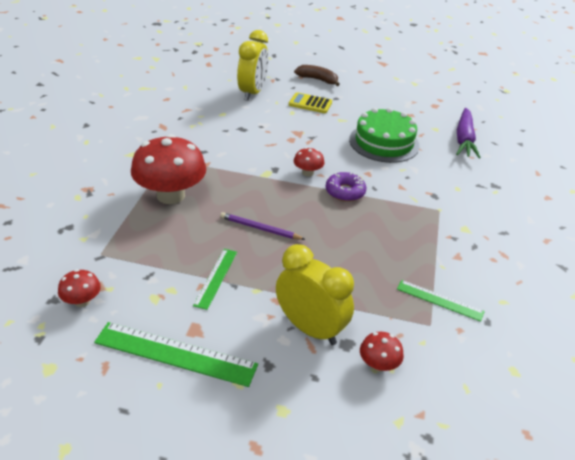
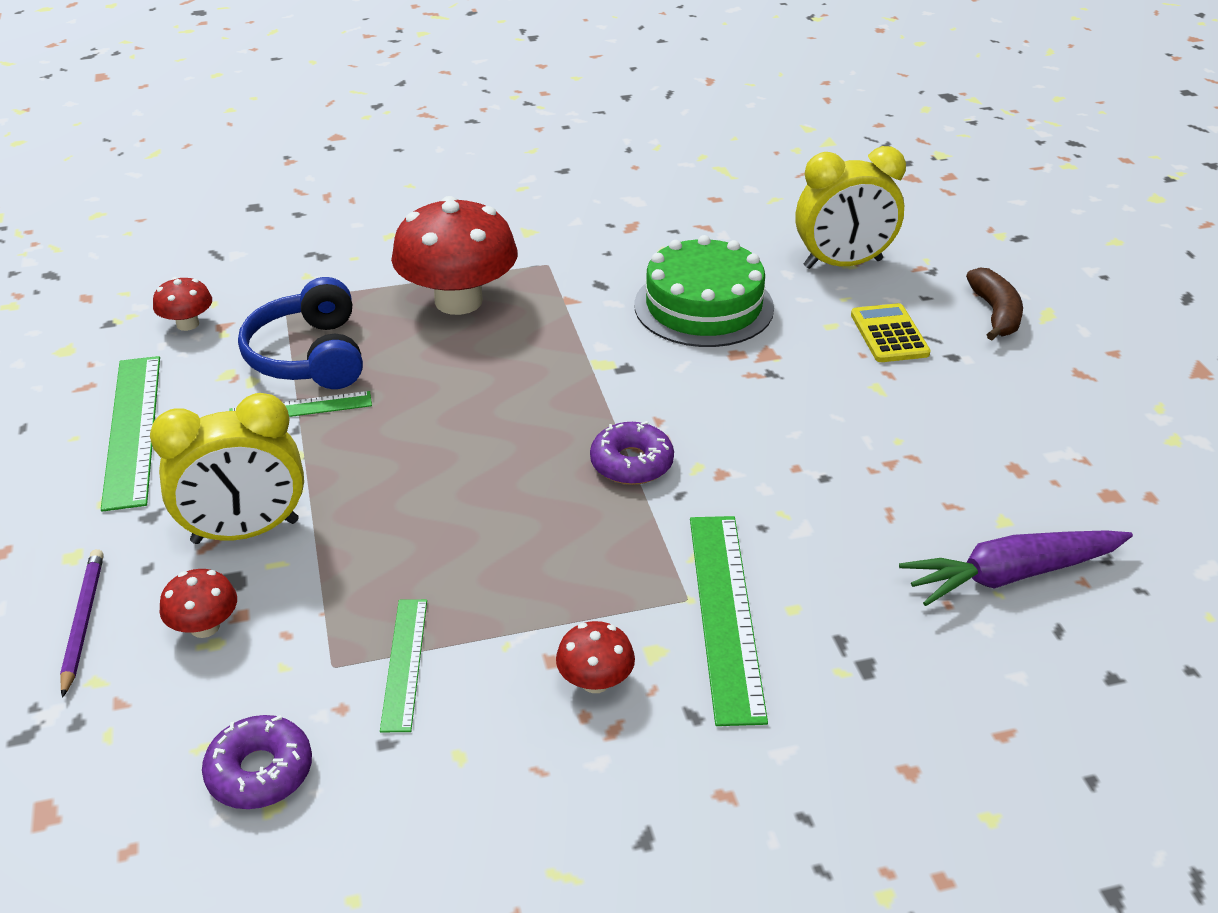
camera: 65 degrees right, 0 degrees up
purple pencil [220,212,306,240] -> purple pencil moved to [60,549,104,698]
yellow clock [276,244,354,345] -> yellow clock turned 60 degrees clockwise [150,393,304,544]
red mushroom [294,147,325,176] -> red mushroom moved to [556,621,635,693]
green cake [349,108,420,163] -> green cake moved to [634,235,774,347]
none -> purple donut [202,715,312,809]
none -> blue headphones [238,277,363,389]
none -> green ruler [690,516,768,726]

